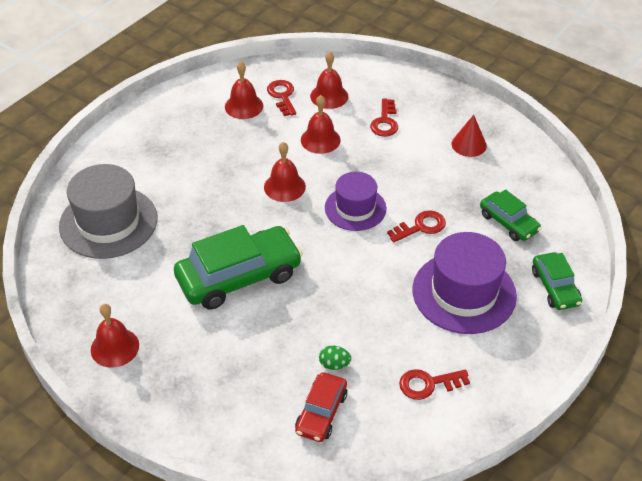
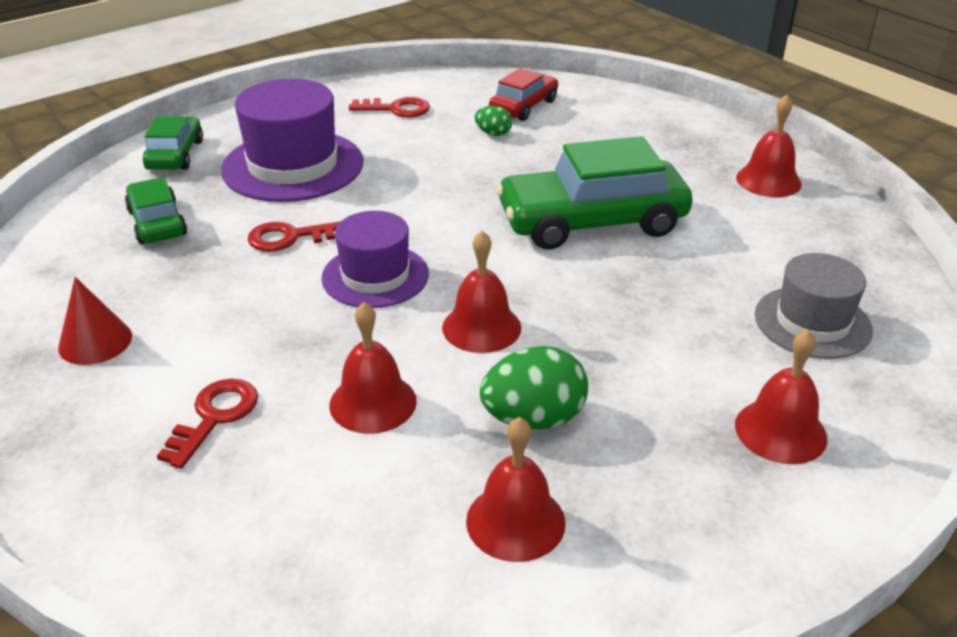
camera: 165 degrees left, 10 degrees down
grey hat [59,164,157,259] -> grey hat [755,253,873,359], size x0.64
red key [267,80,296,116] -> none
red bell [310,52,348,109] -> red bell moved to [735,329,827,464]
none -> green egg [480,346,588,430]

